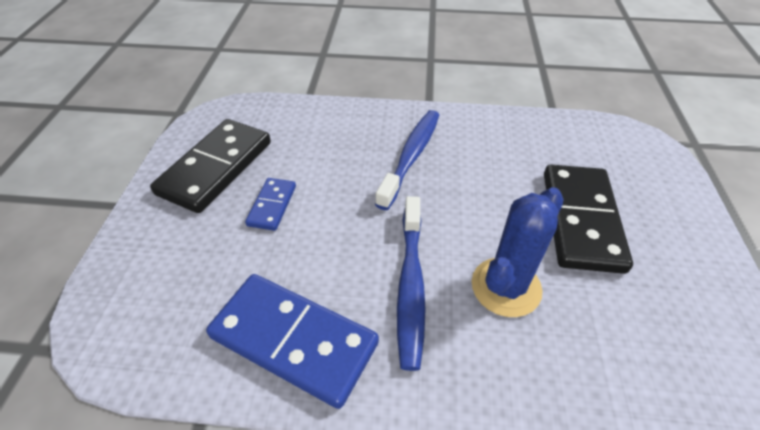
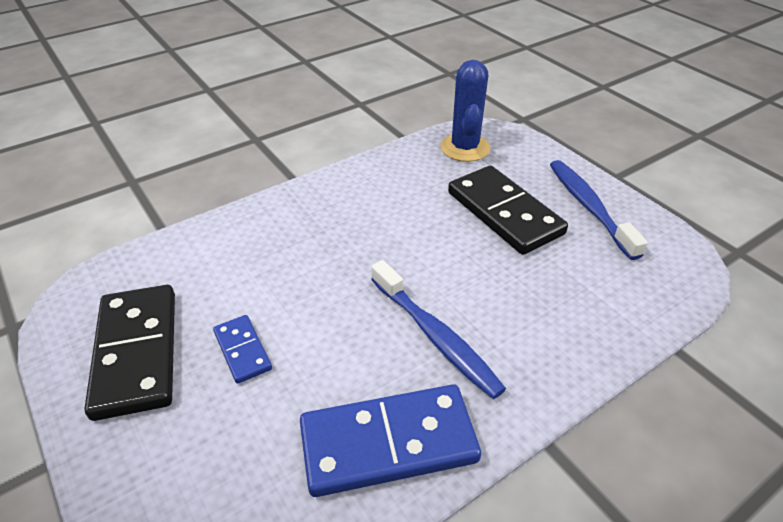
camera: 40 degrees left, 5 degrees down
blue toothbrush [375,110,439,210] -> blue toothbrush moved to [550,160,648,260]
blue cactus [472,187,564,317] -> blue cactus moved to [440,60,490,162]

